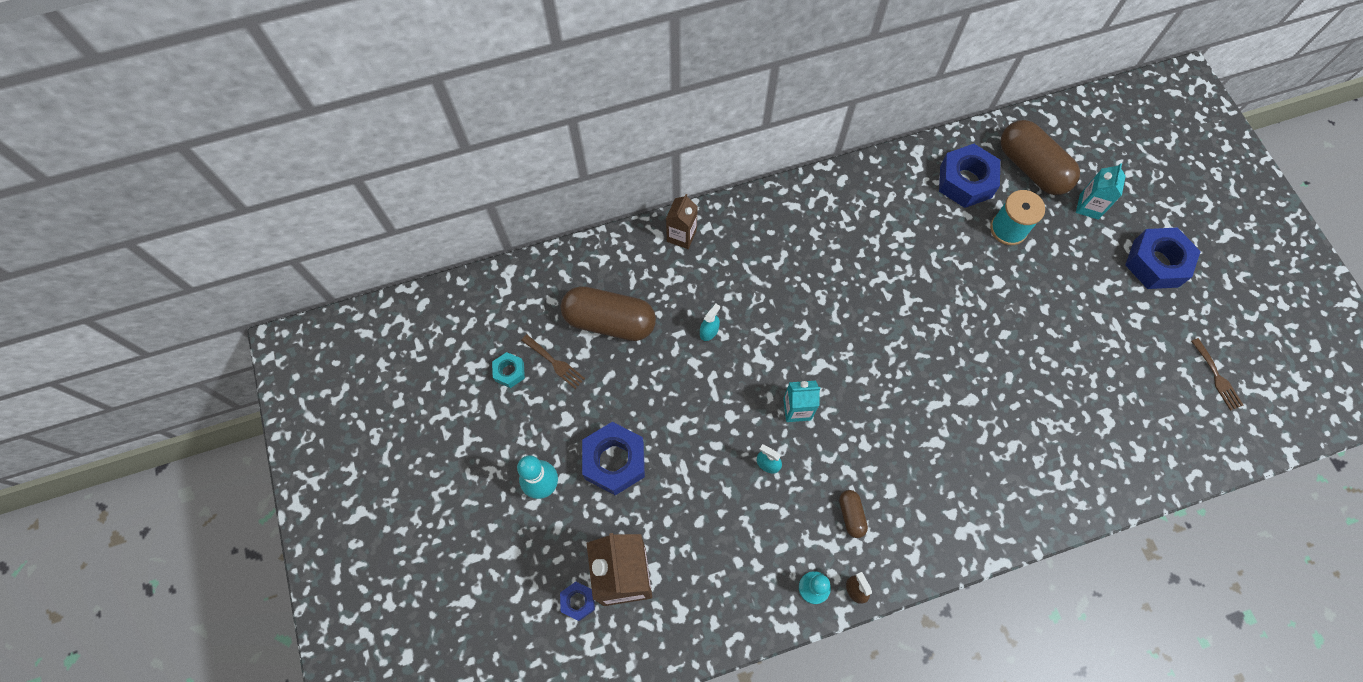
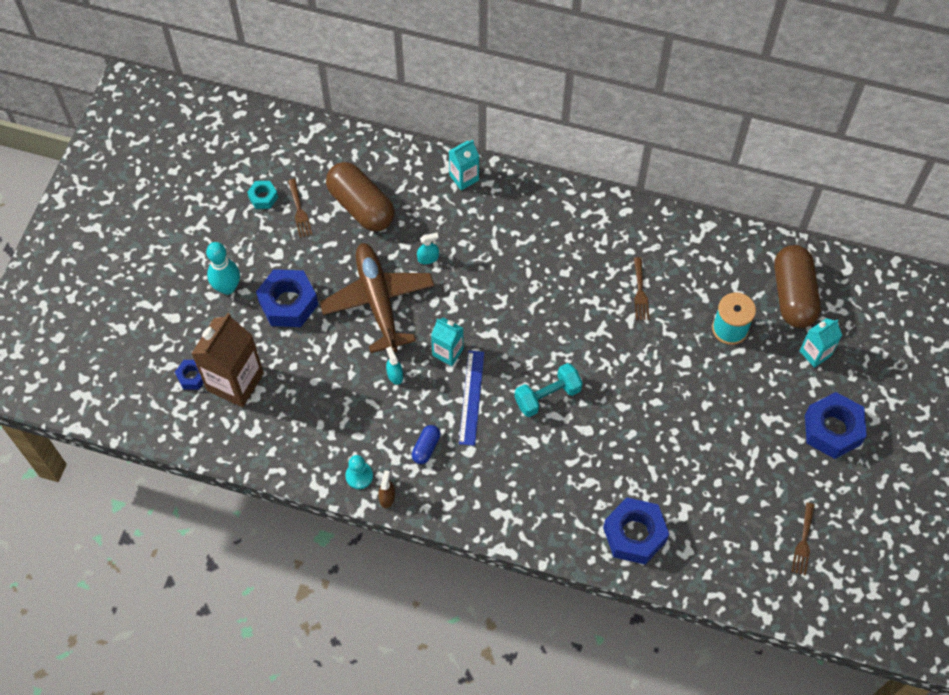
camera: 35 degrees right, 5 degrees down
brown carton [666,194,698,249] -> turquoise carton [449,140,479,190]
brown capsule [839,490,868,538] -> blue capsule [412,425,440,464]
blue nut [939,144,1000,208] -> blue nut moved to [603,497,669,565]
none -> brown plane [320,243,434,353]
none -> blue ruler [459,351,484,446]
none -> turquoise dumbbell [514,363,583,417]
none -> brown fork [634,257,649,320]

